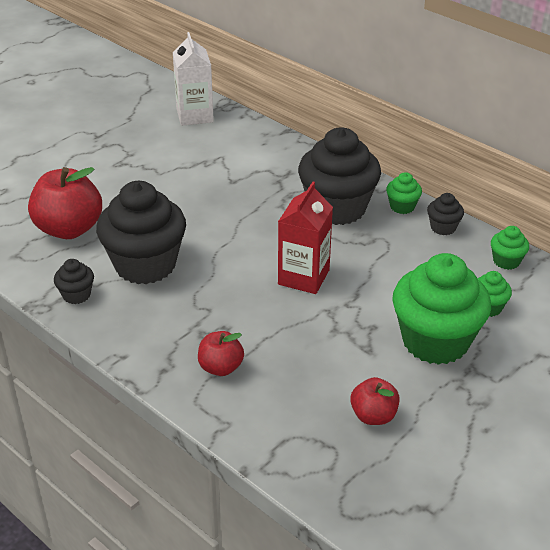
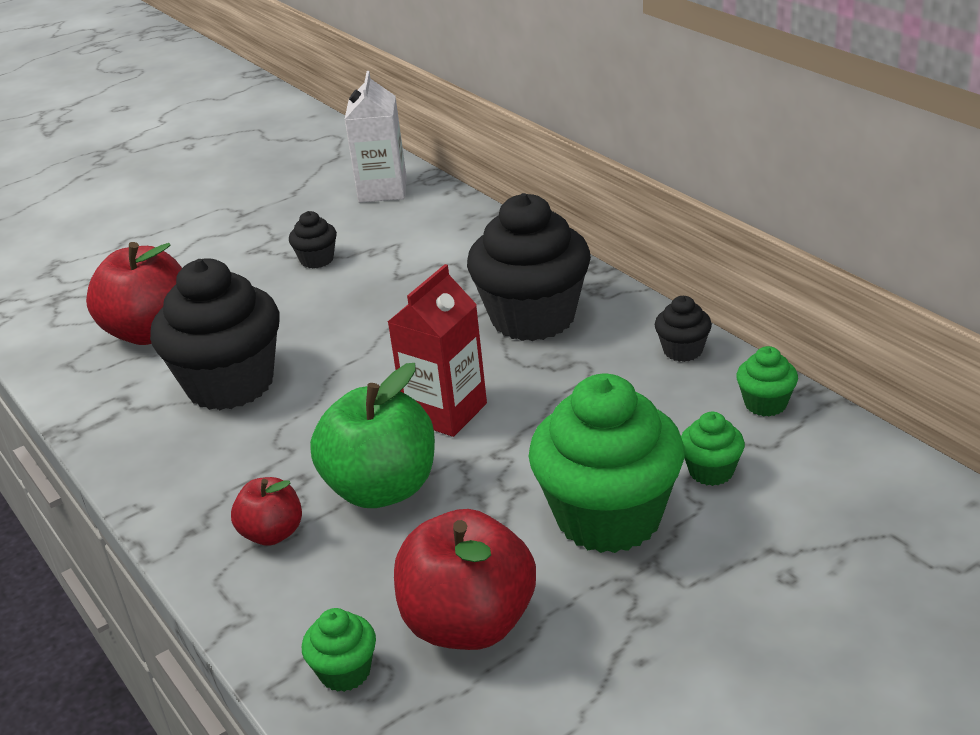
camera: 15 degrees right, 5 degrees down
black cupcake [54,259,94,304] -> black cupcake moved to [289,211,337,268]
red apple [350,377,400,425] -> red apple [394,509,536,650], size x1.82
green cupcake [386,172,422,214] -> green cupcake moved to [302,608,376,692]
none -> green apple [310,363,435,508]

